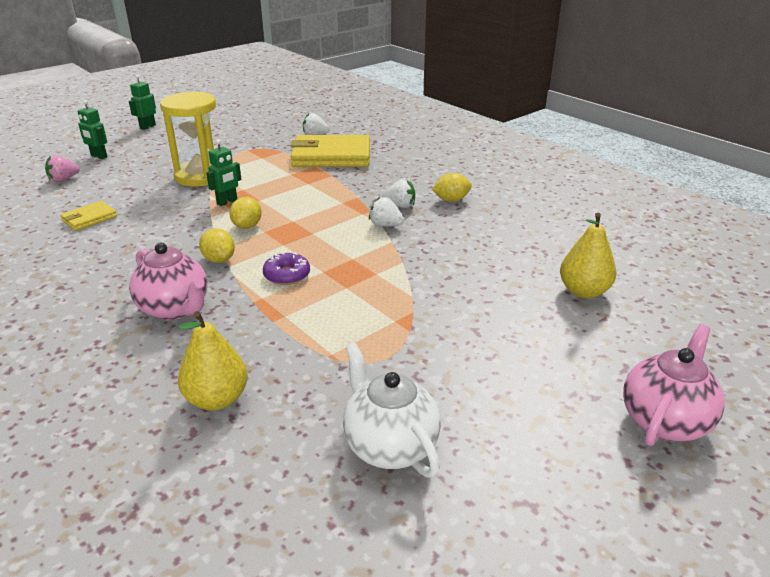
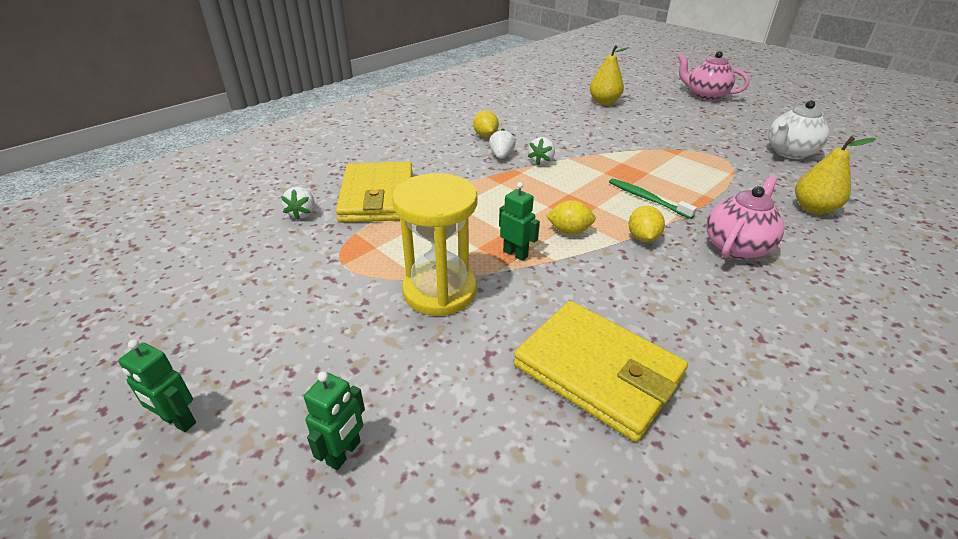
camera: 95 degrees left, 5 degrees up
pink strawberry [45,155,80,182] -> none
yellow wallet [60,201,117,231] -> yellow wallet [514,301,688,442], size x2.07
yellow lemon [199,228,235,263] -> yellow lemon turned 45 degrees counterclockwise [629,206,665,242]
purple donut [263,252,310,285] -> green toothbrush [609,178,697,219]

